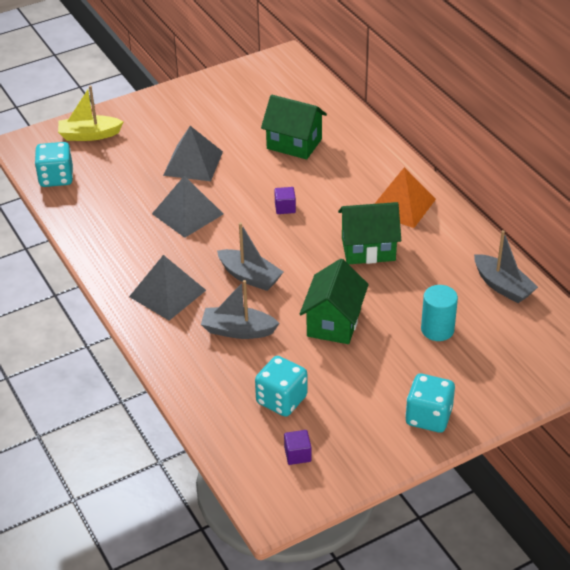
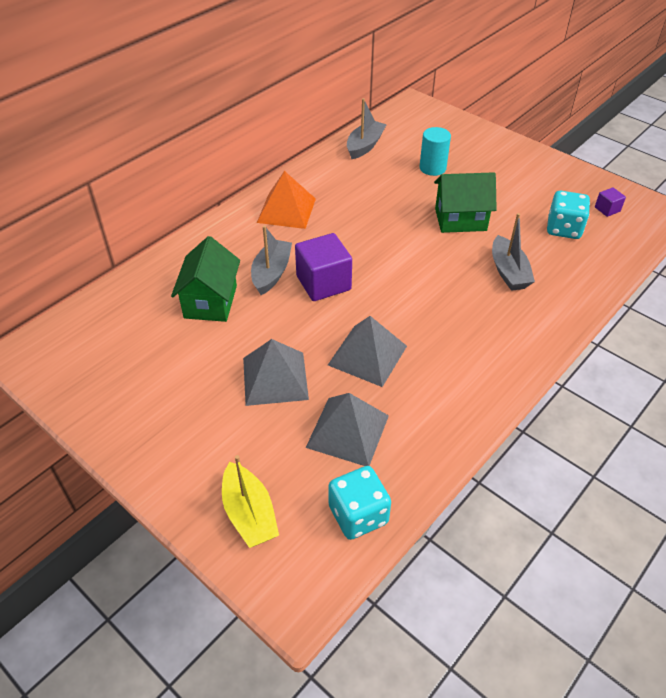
camera: 110 degrees left, 5 degrees up
grey pyramid [129,255,206,321] -> grey pyramid moved to [306,393,389,466]
grey boat [217,223,283,291] -> grey boat moved to [251,225,292,295]
purple cube [274,187,296,214] -> purple cube [295,233,352,301], size x2.08
green house [338,202,401,264] -> none
turquoise dice [405,373,455,433] -> none

